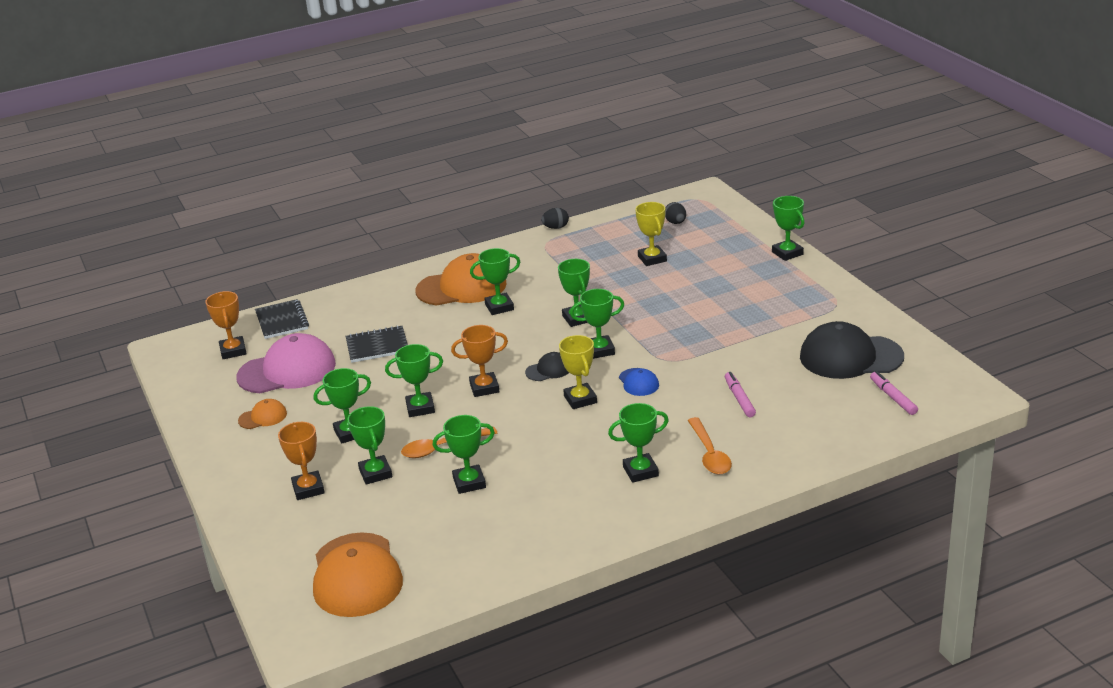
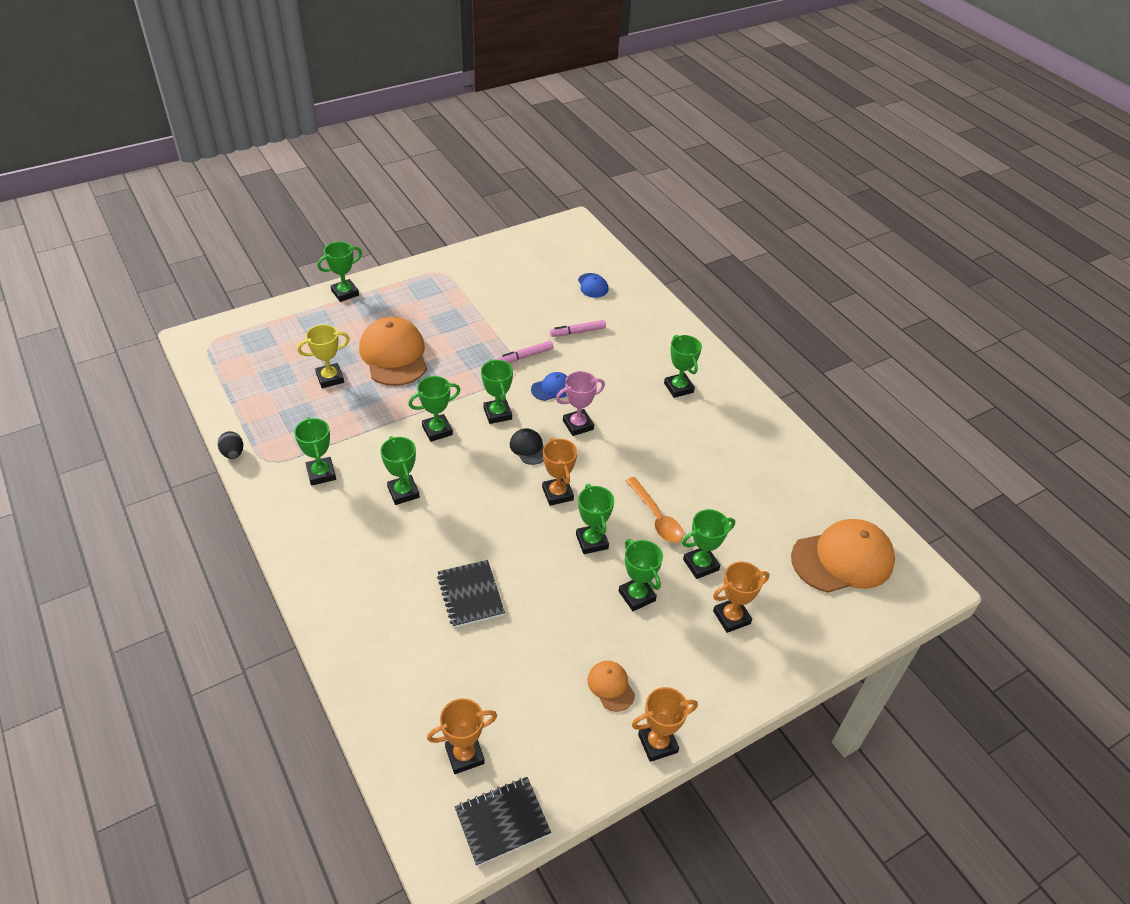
camera: 100 degrees left, 15 degrees up
pink cap [236,333,336,393] -> none
black notebook [255,299,309,339] -> black notebook moved to [455,777,551,866]
orange cap [416,253,507,305] -> orange cap moved to [359,317,427,386]
green trophy [433,415,495,494] -> green trophy moved to [294,417,336,486]
yellow trophy [559,335,597,409] -> pink trophy [556,371,605,436]
black egg [665,202,686,224] -> none
orange spoon [688,417,732,474] -> none
black cap [800,321,904,379] -> none
pink marker [870,371,918,415] -> pink marker moved to [498,341,553,363]
none -> blue cap [578,273,608,298]
none -> orange trophy [632,687,698,762]

